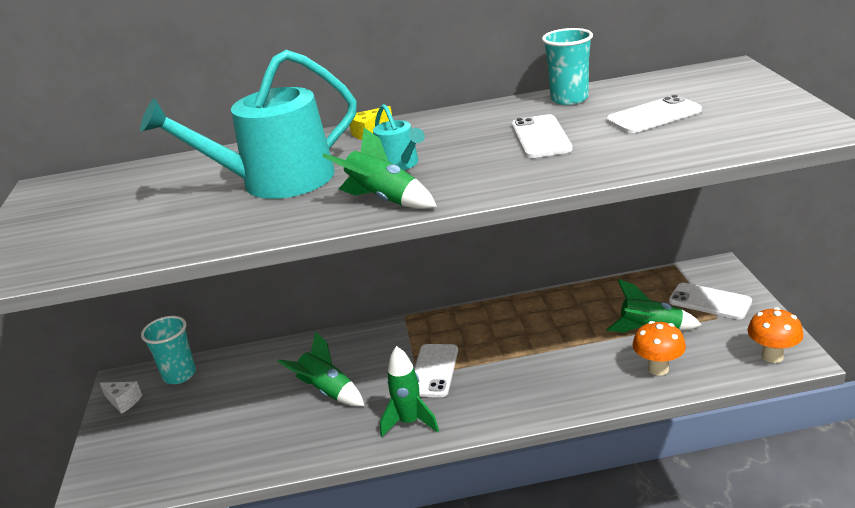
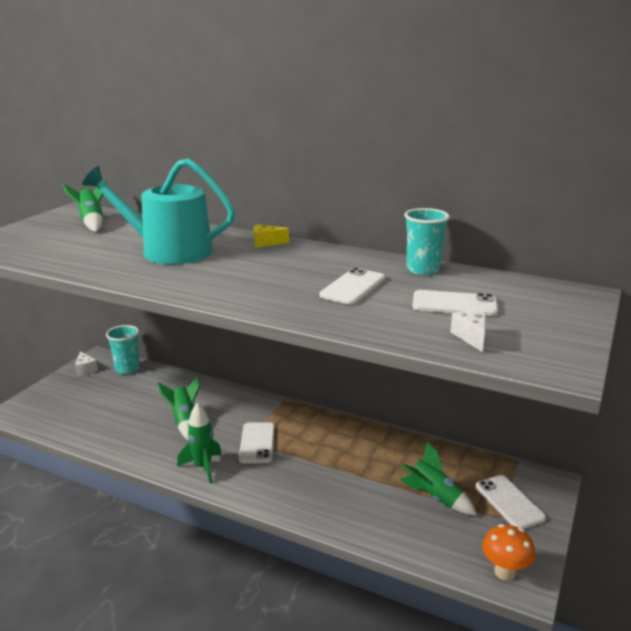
camera: 30 degrees right, 5 degrees down
green rocket [322,128,437,209] -> green rocket moved to [62,179,106,232]
turquoise watering can [373,104,425,170] -> none
white phone [414,344,458,397] -> white phone turned 45 degrees counterclockwise [239,422,275,463]
orange mushroom [633,321,686,376] -> none
none -> white cheese [450,311,486,352]

